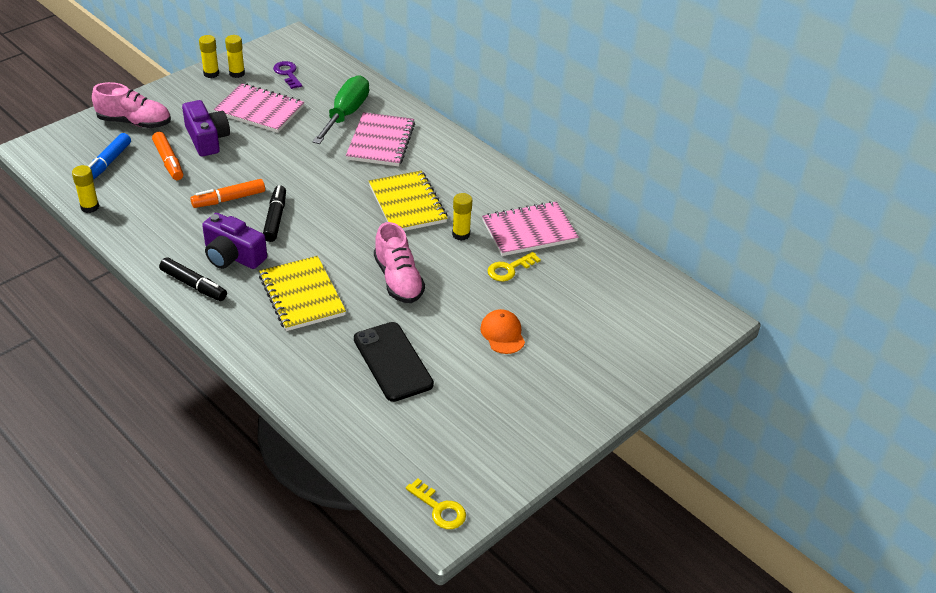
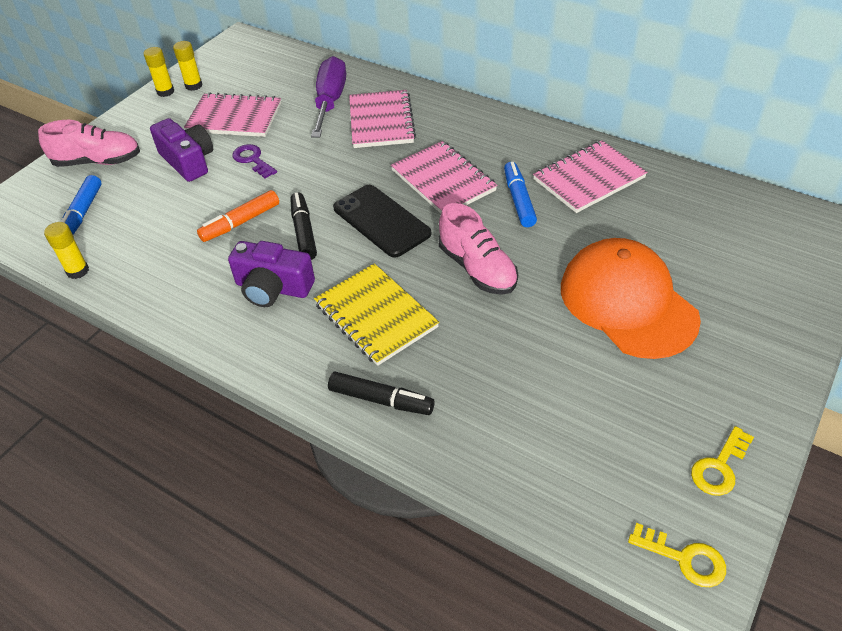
camera: 10 degrees left, 5 degrees up
orange marker [152,132,183,180] -> none
black marker [159,257,227,301] -> black marker moved to [328,372,435,415]
purple key [273,61,302,89] -> purple key moved to [232,144,277,178]
green screwdriver [312,75,369,144] -> purple screwdriver [311,56,346,137]
black phone [354,322,434,402] -> black phone moved to [333,185,431,258]
yellow notebook [369,171,447,231] -> pink notebook [391,141,497,213]
yellow glue stick [452,193,472,241] -> blue marker [504,162,537,227]
orange cap [480,309,525,354] -> orange cap [561,238,701,359], size x2.24
yellow key [488,252,541,281] -> yellow key moved to [691,426,754,496]

